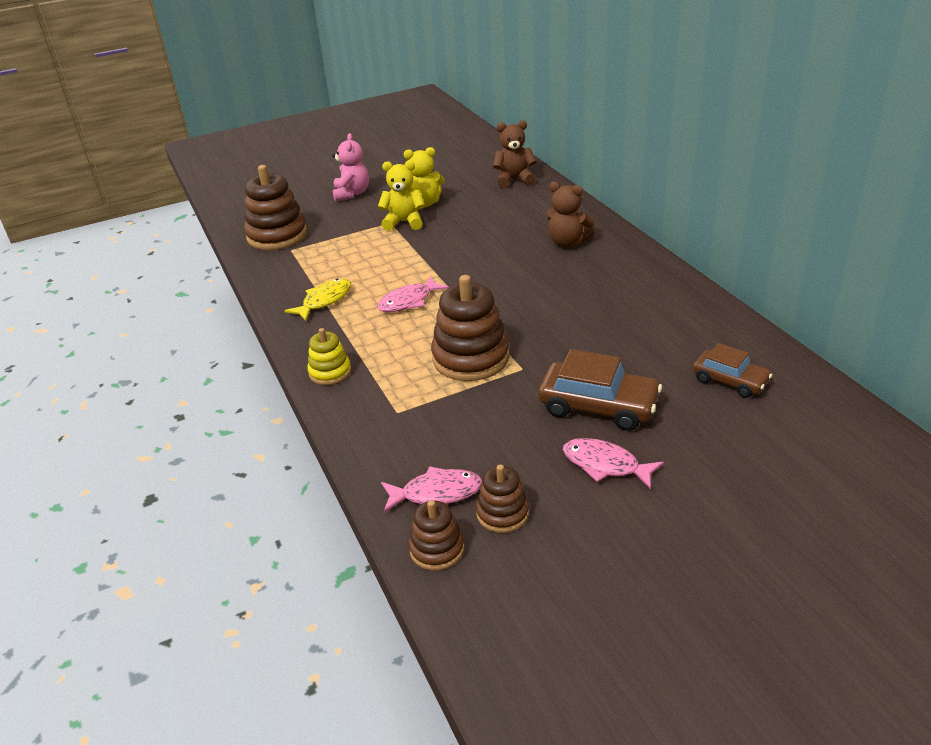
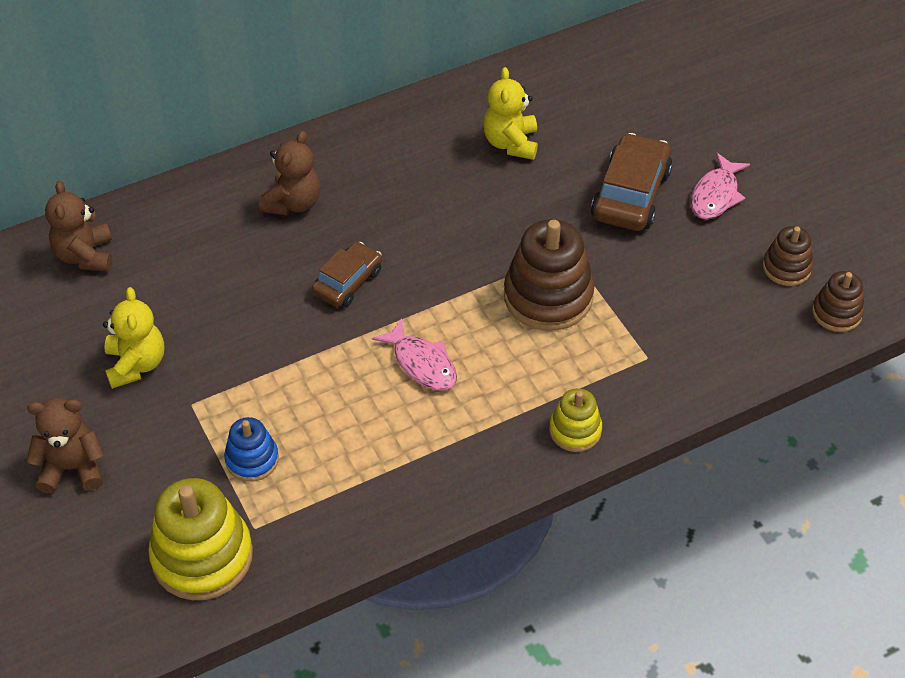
camera: 95 degrees left, 15 degrees up
brown stacking toy [244,165,308,250] -> yellow stacking toy [148,478,253,600]
yellow fish [285,278,351,321] -> none
pink teddy bear [332,133,369,202] -> brown teddy bear [26,398,104,494]
yellow teddy bear [378,161,425,231] -> yellow teddy bear moved to [483,67,538,160]
pink fish [381,466,482,512] -> none
brown car [693,343,772,398] -> brown car moved to [312,242,382,307]
none -> blue stacking toy [224,417,279,482]

